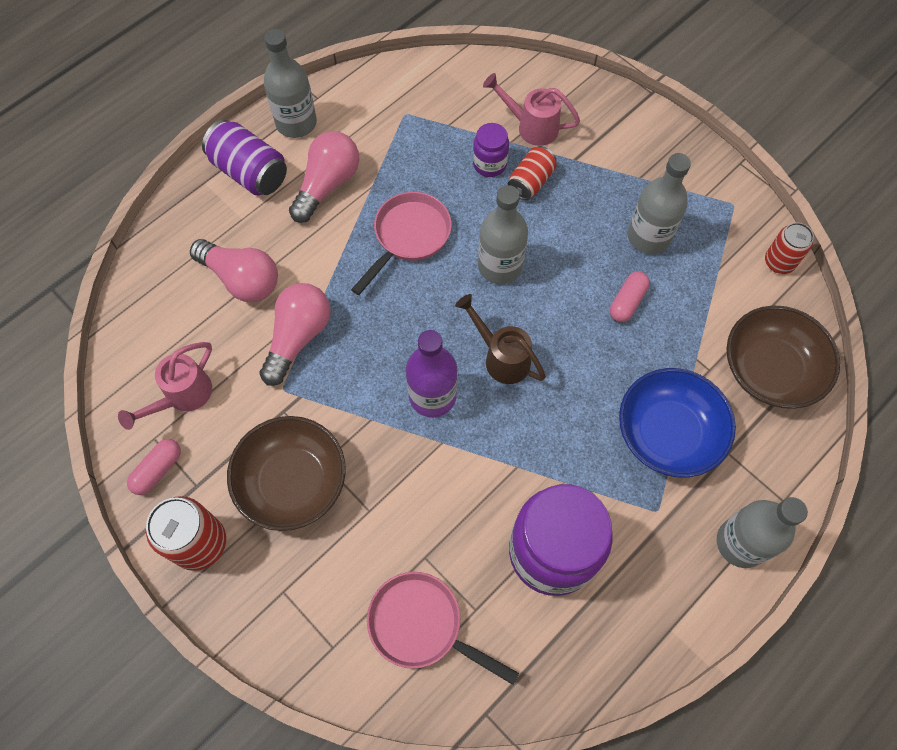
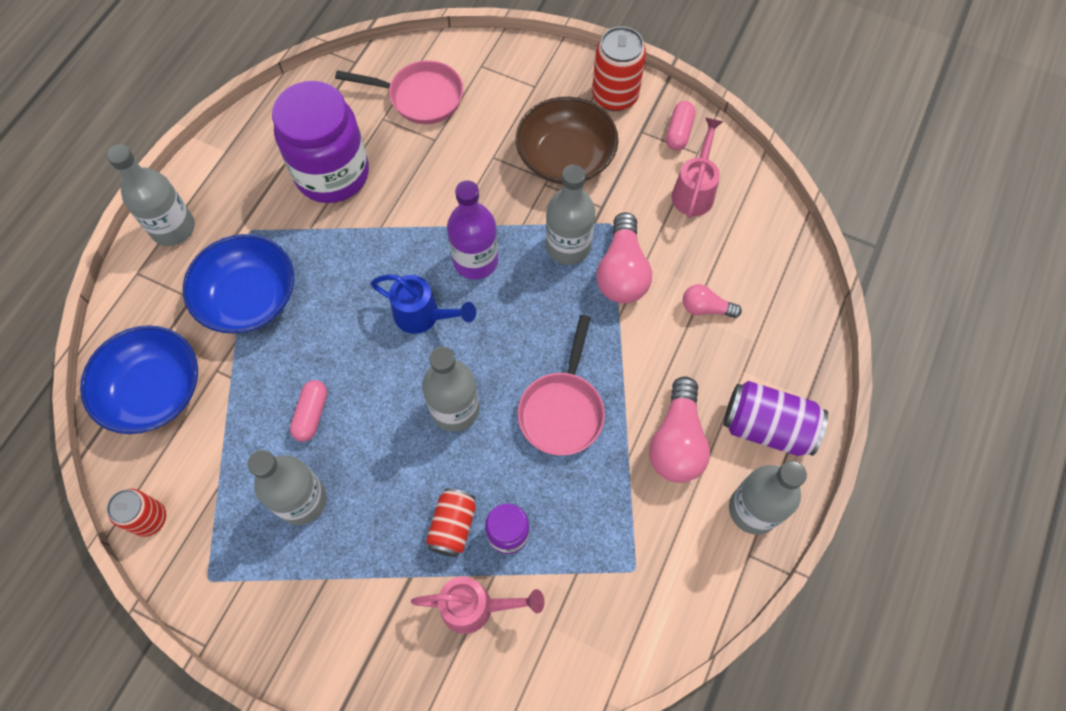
camera: 160 degrees right, 0 degrees up
pink light bulb [190,239,278,302] -> pink light bulb [683,284,742,318], size x0.56
brown watering can [455,294,546,384] -> blue watering can [371,274,476,334]
brown bowl [726,306,840,409] -> blue bowl [80,325,198,434]
none -> grey bottle [546,165,595,265]

